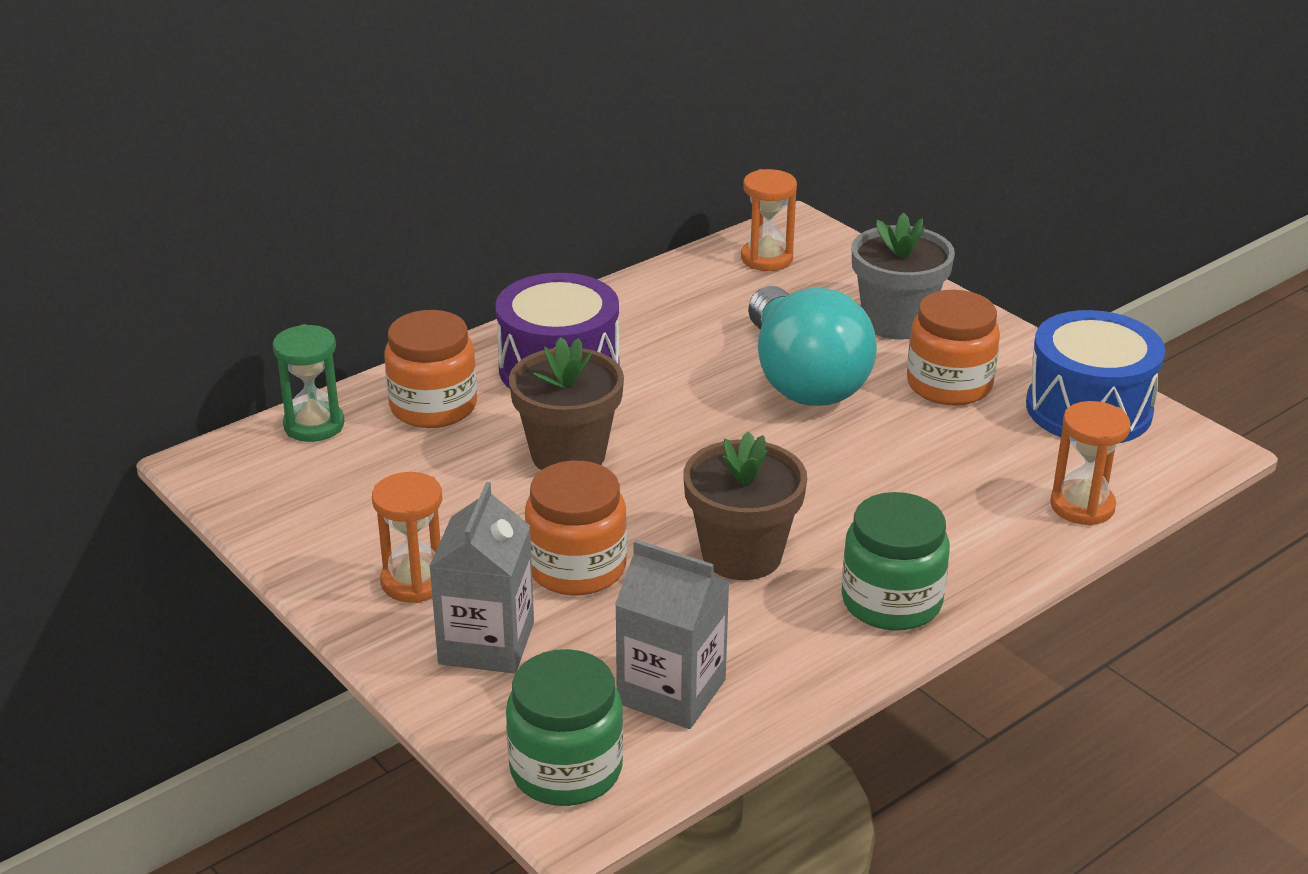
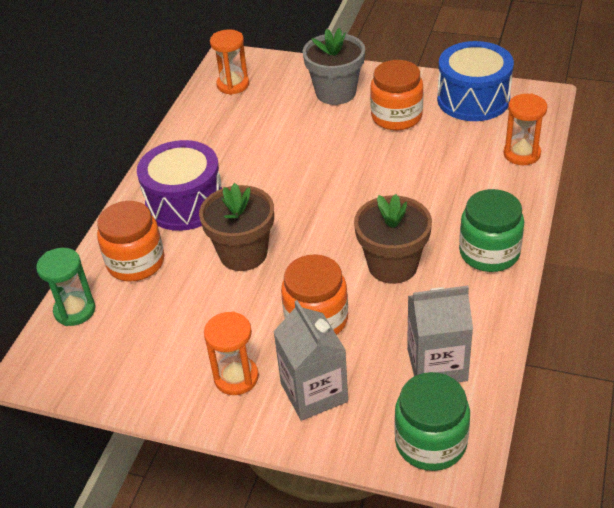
camera: 30 degrees left, 10 degrees up
turquoise light bulb [748,286,877,406] -> none

